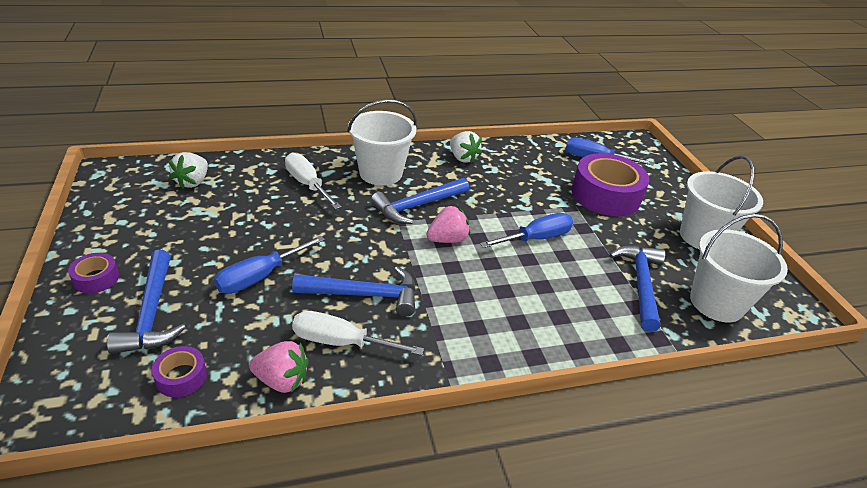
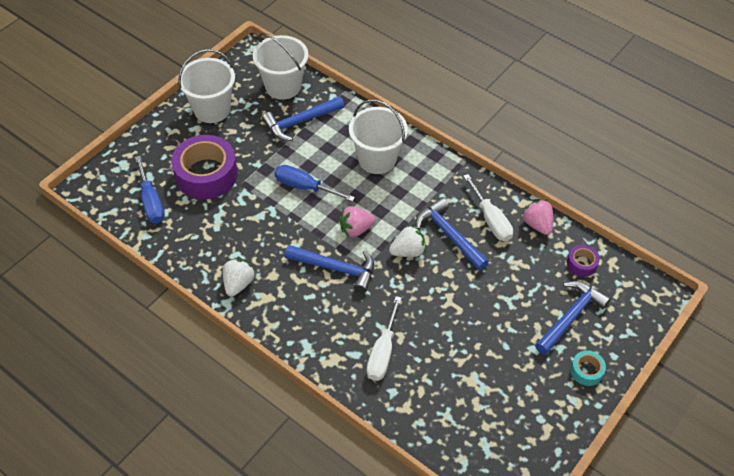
camera: 125 degrees left, 15 degrees up
purple tape [68,253,119,293] -> turquoise tape [570,350,606,386]
white strawberry [169,152,208,188] -> white strawberry moved to [389,225,426,257]
blue screwdriver [214,236,325,294] -> none
white bucket [347,99,417,186] -> white bucket moved to [349,99,408,174]
pink strawberry [426,205,470,243] -> pink strawberry turned 45 degrees counterclockwise [339,206,375,237]

